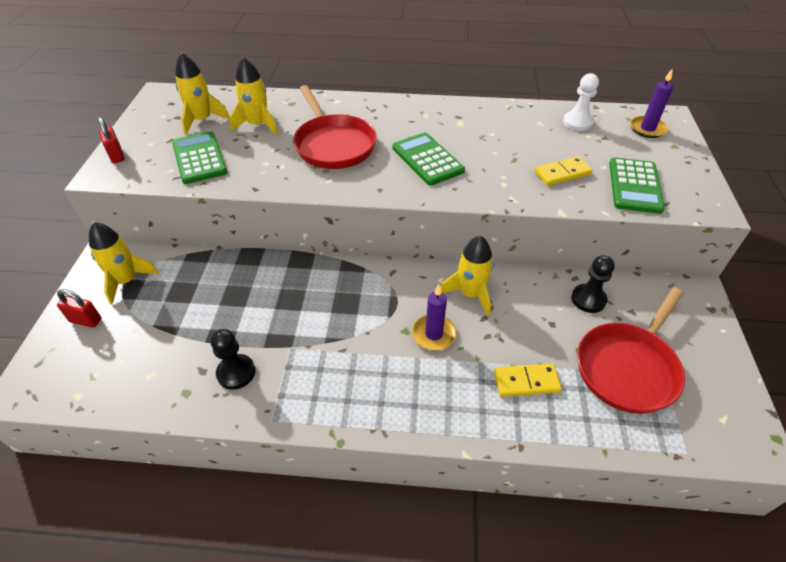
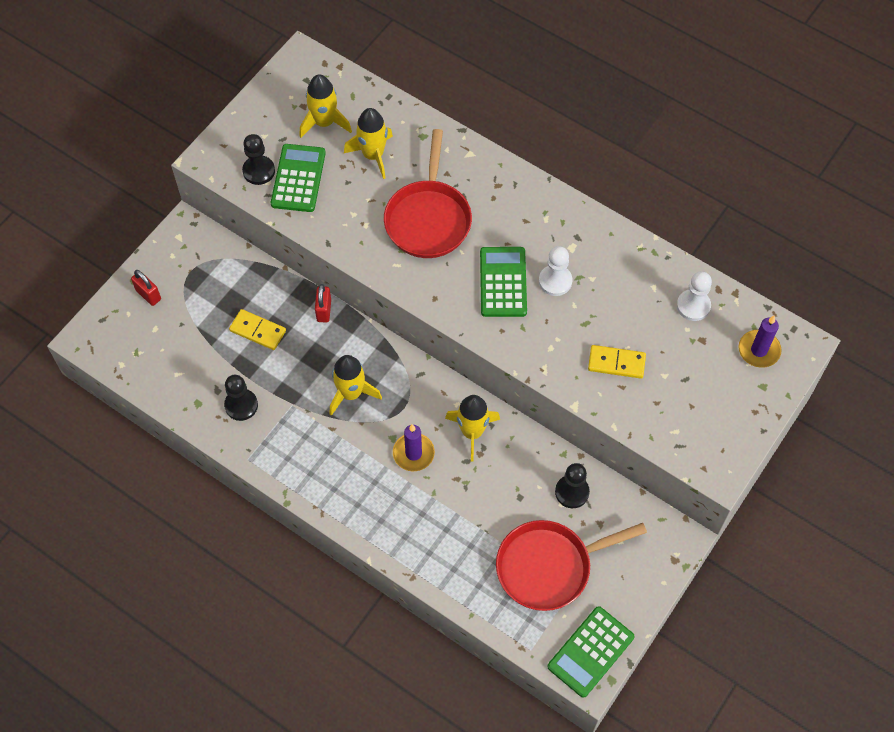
camera: 30 degrees right, 15 degrees up
yellow rocket [89,222,159,305] -> yellow rocket moved to [330,355,382,416]
red padlock [98,117,124,163] -> red padlock moved to [315,284,331,323]
yellow domino [494,363,562,397] -> yellow domino moved to [229,309,286,350]
green calculator [609,157,665,214] -> green calculator moved to [547,606,634,698]
none -> black pawn [242,134,275,185]
none -> white pawn [539,246,572,296]

